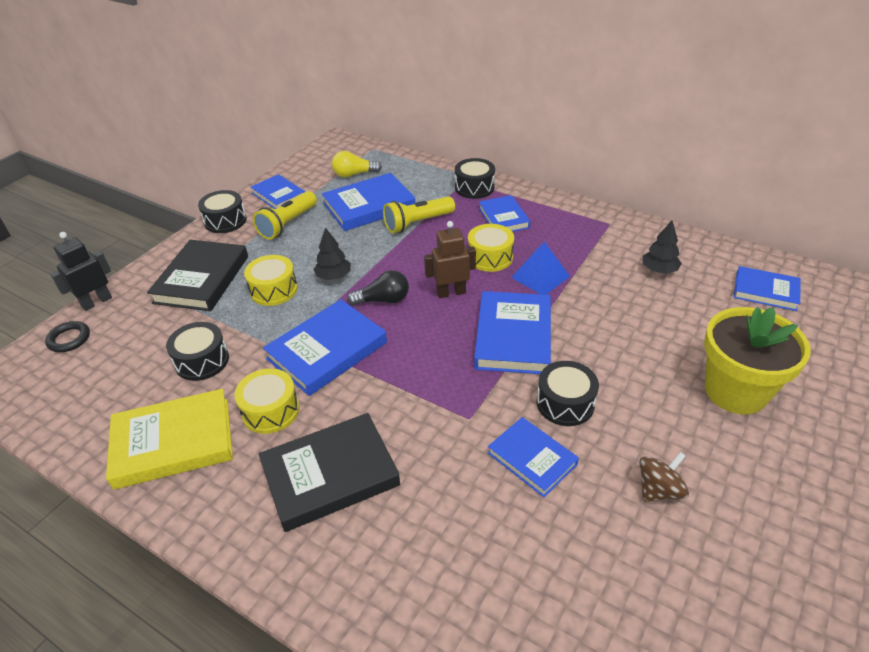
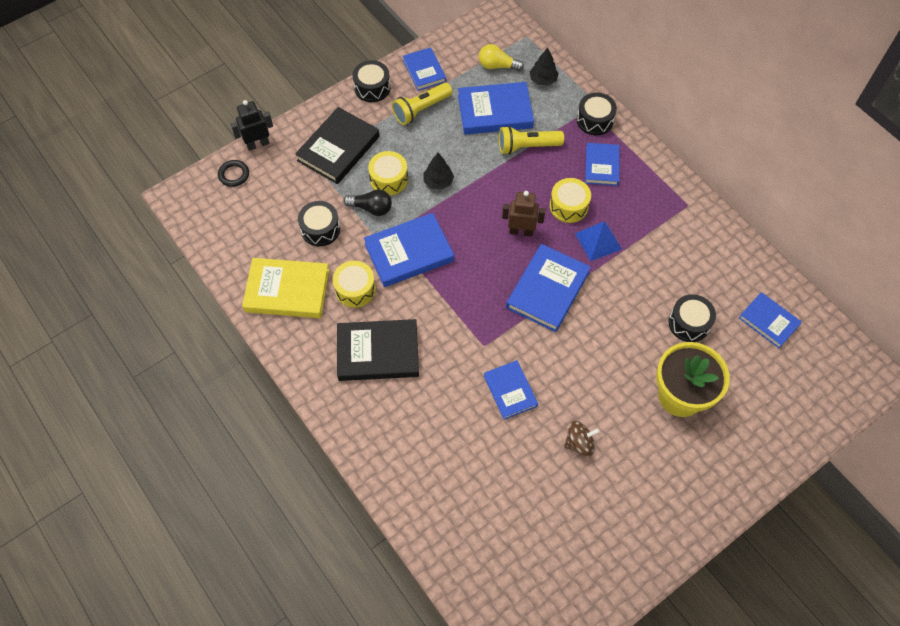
camera: 20 degrees right, 20 degrees up
black light bulb [347,270,409,306] -> black light bulb moved to [343,189,392,216]
black drum [536,361,599,426] -> black drum moved to [668,294,716,342]
black tree [643,221,682,274] -> black tree moved to [530,47,559,85]

